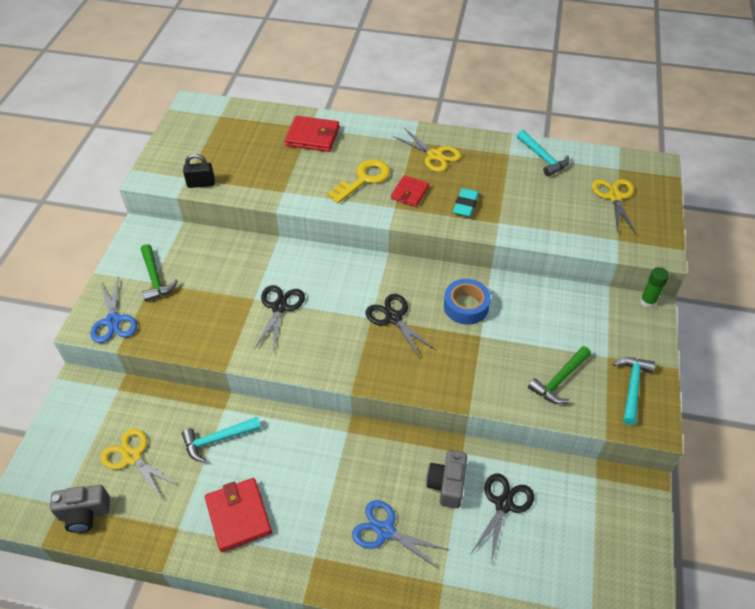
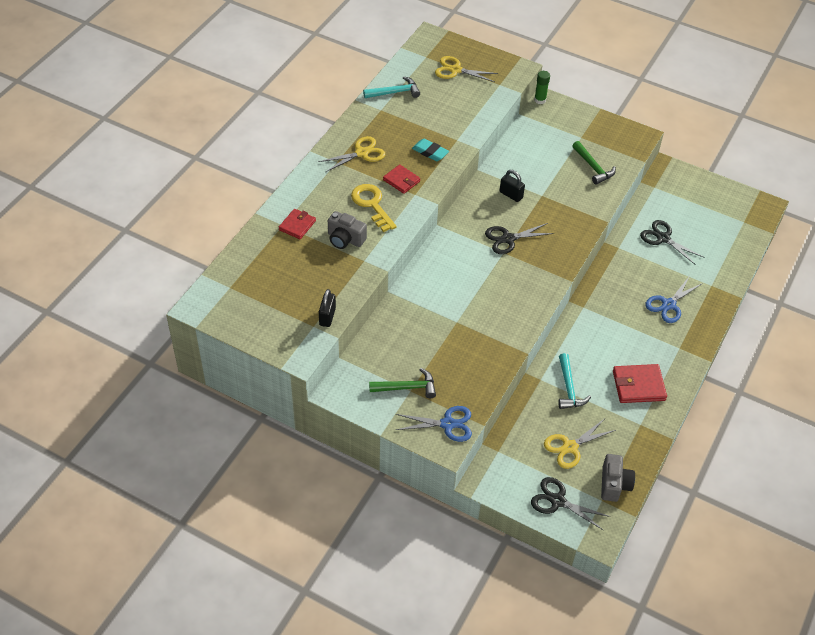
camera: 75 degrees left, 0 degrees up
black scissors [254,285,305,353] -> black scissors moved to [531,477,611,531]
red wallet [285,116,340,152] -> red wallet [278,209,316,239], size x0.66
grey camera [426,450,467,508] -> grey camera moved to [328,211,367,249]
blue tape [444,279,491,325] -> black padlock [500,170,525,202]
turquoise hammer [613,357,655,425] -> none

